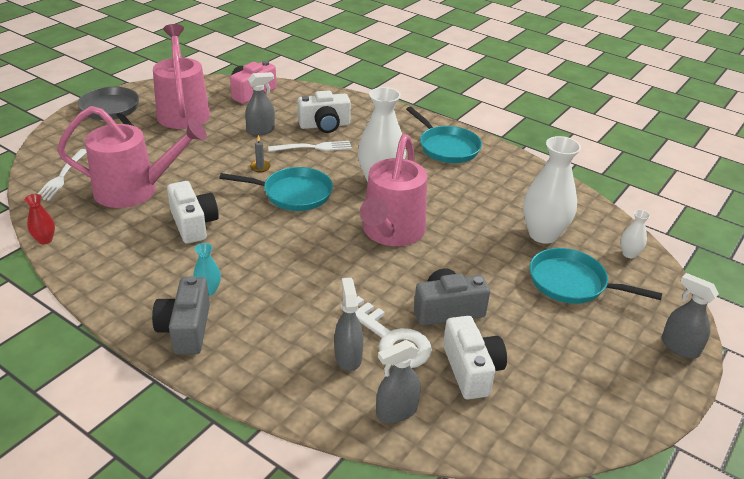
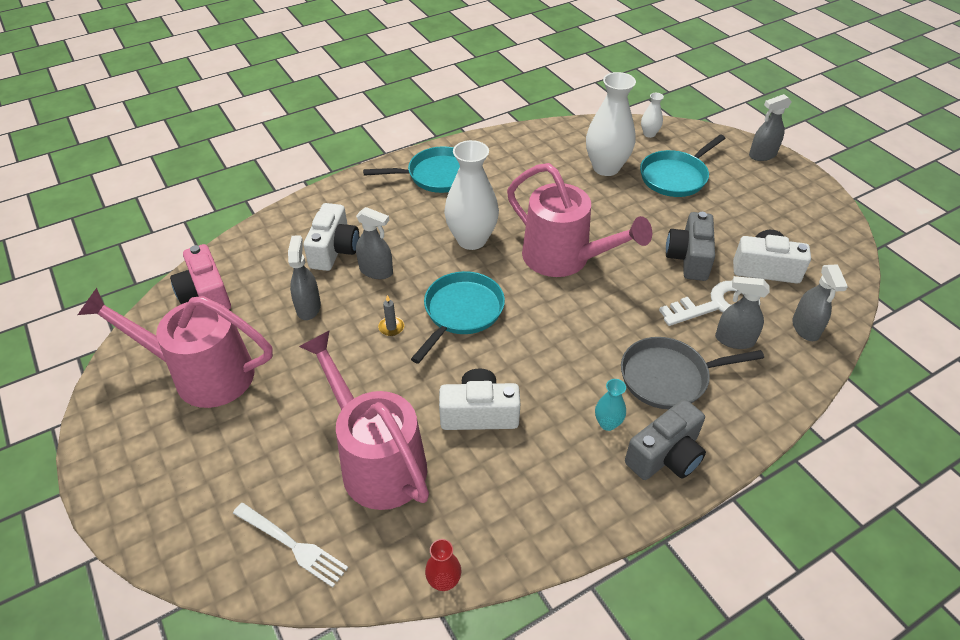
camera: 65 degrees left, 10 degrees up
pink watering can [57,106,207,208] -> pink watering can turned 60 degrees counterclockwise [299,331,429,510]
grey pan [78,87,139,126] -> grey pan moved to [621,337,764,409]
grey camera [152,276,210,355] -> grey camera turned 60 degrees counterclockwise [625,399,706,480]
white fork [268,141,352,152] -> grey spray bottle [356,207,393,279]

